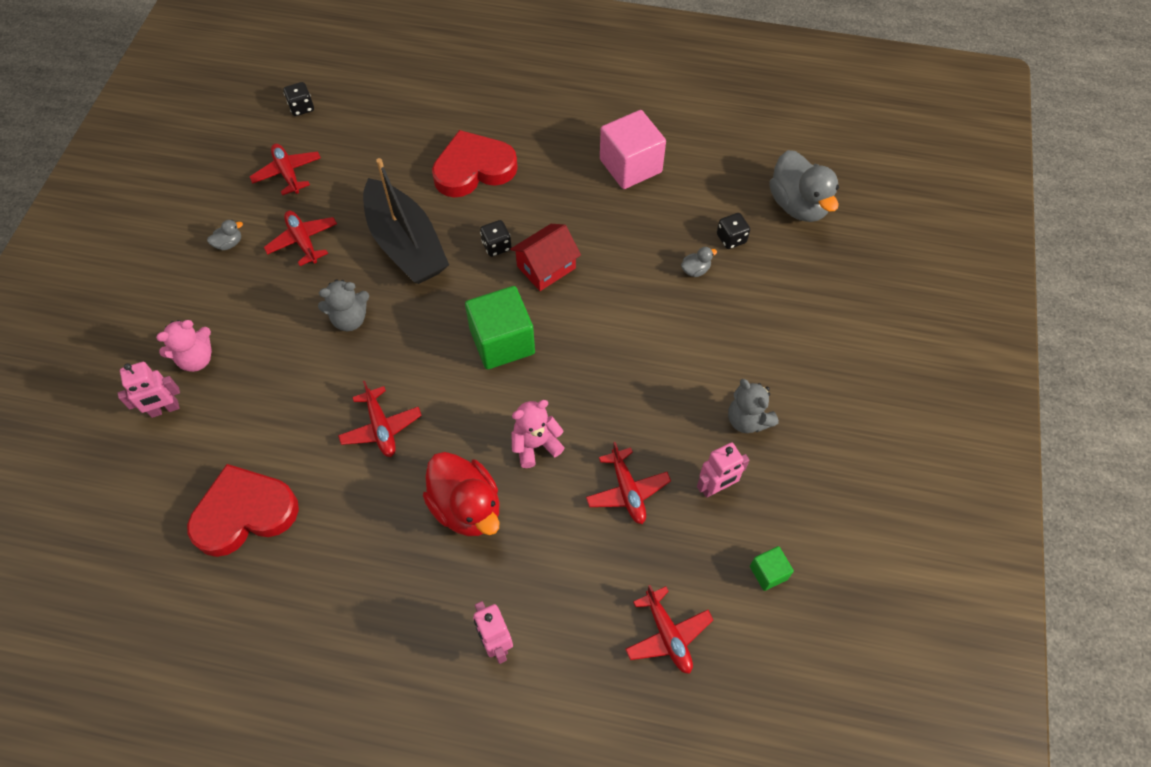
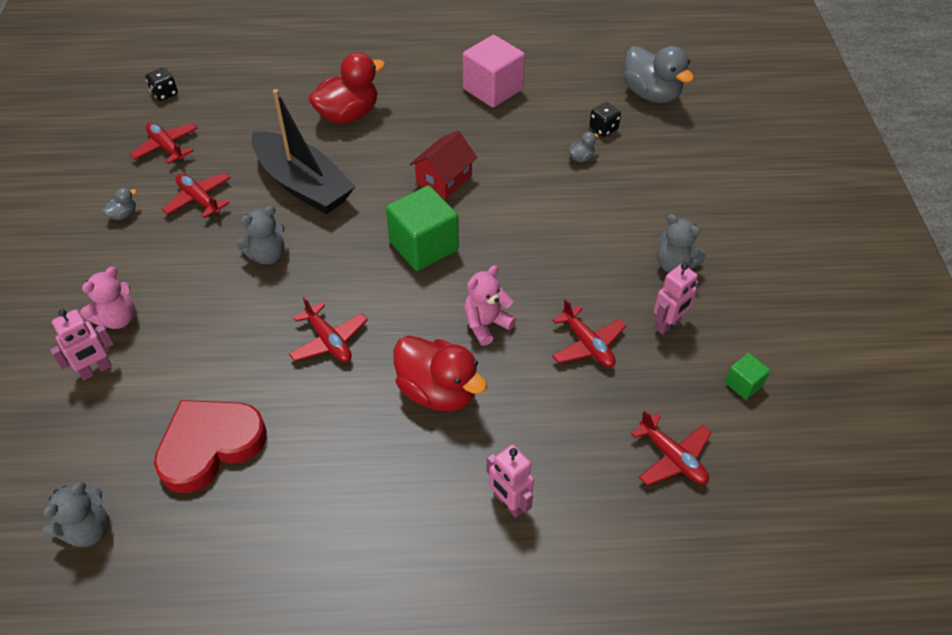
camera: 15 degrees left, 10 degrees down
red heart [432,130,518,198] -> red duck [308,52,385,124]
black dice [480,220,512,257] -> none
none -> grey teddy bear [43,481,109,547]

